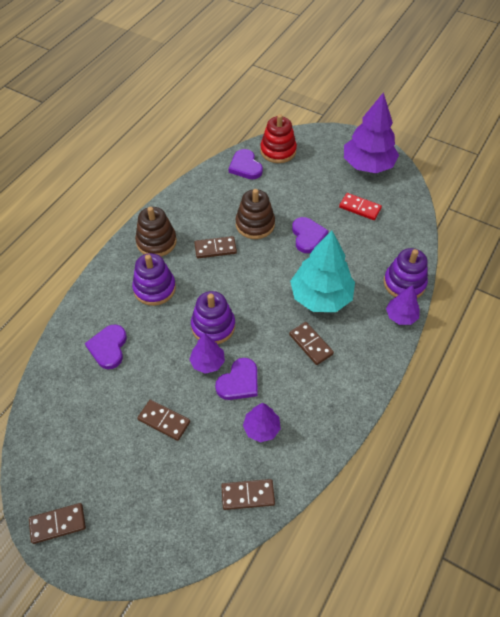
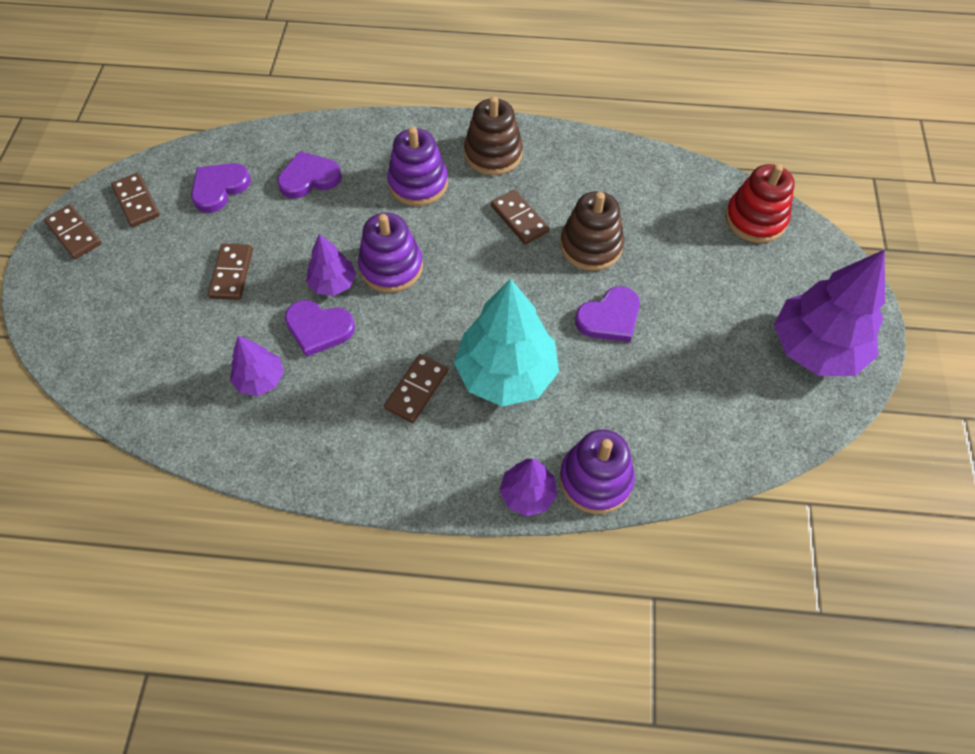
camera: 65 degrees right, 5 degrees up
brown domino [221,479,275,510] -> brown domino moved to [111,173,160,227]
purple heart [229,149,263,179] -> purple heart moved to [191,163,251,213]
red domino [339,193,382,220] -> none

